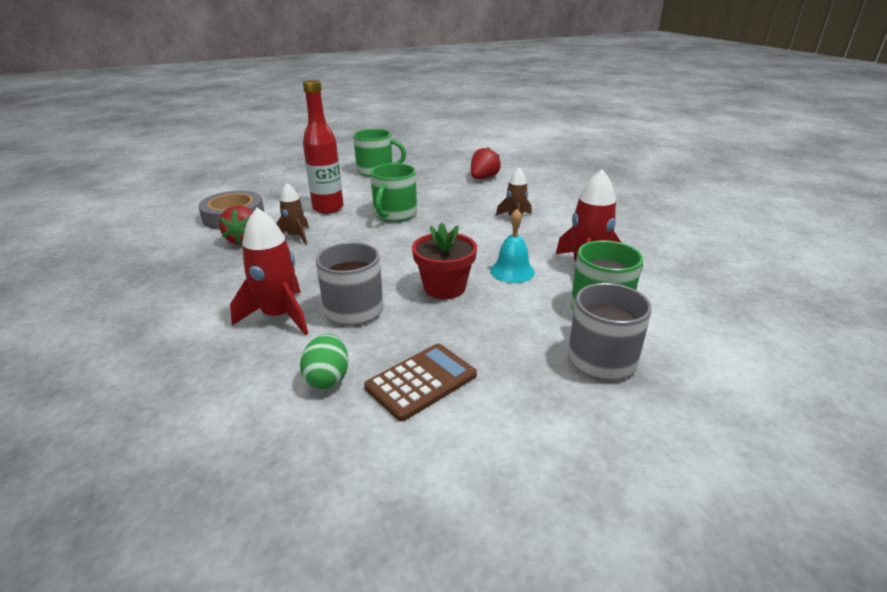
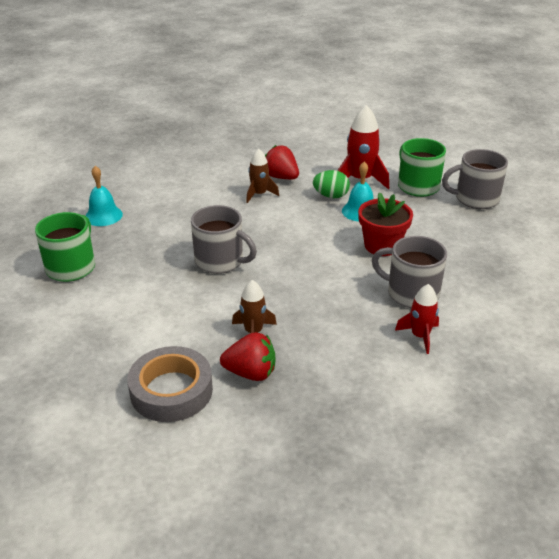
camera: 80 degrees left, 5 degrees up
red rocket [230,208,308,335] -> red rocket [395,284,439,354], size x0.62
green egg [300,334,349,389] -> green egg moved to [313,170,350,198]
red bottle [303,80,343,214] -> none
brown calculator [364,344,477,421] -> none
green mug [370,163,417,222] -> grey mug [191,205,257,274]
red strawberry [471,147,501,179] -> red strawberry moved to [265,145,299,179]
none -> turquoise bell [86,166,123,226]

